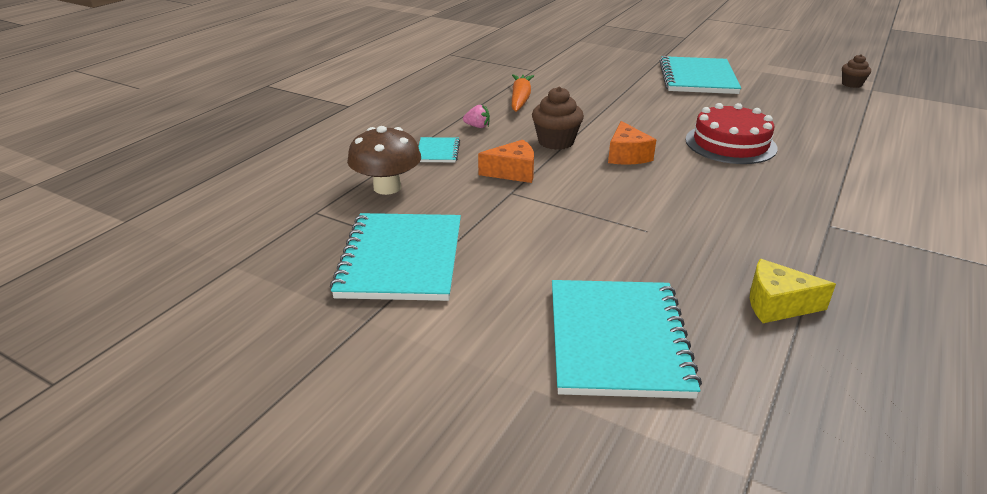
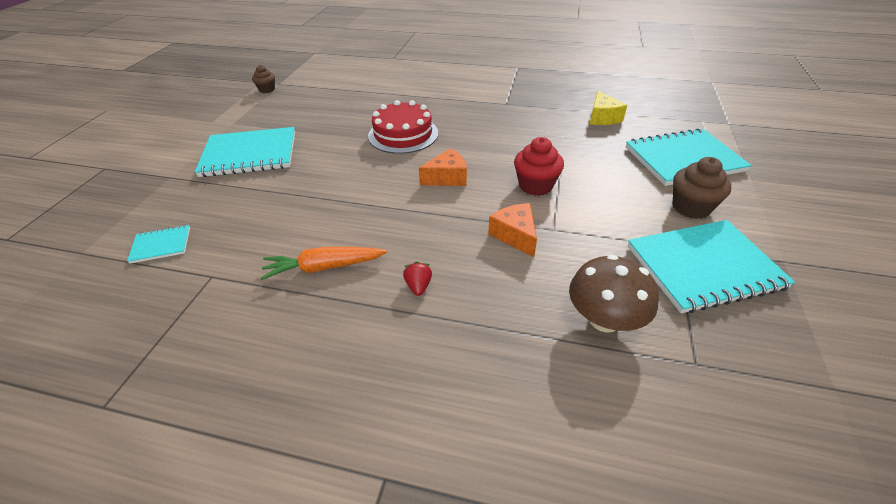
camera: 105 degrees left, 10 degrees up
turquoise notebook [418,137,460,162] -> turquoise notebook moved to [127,225,190,264]
pink strawberry [463,105,490,128] -> red strawberry [403,261,432,296]
brown cupcake [532,87,584,150] -> brown cupcake moved to [673,157,731,219]
none -> red cupcake [514,137,564,196]

